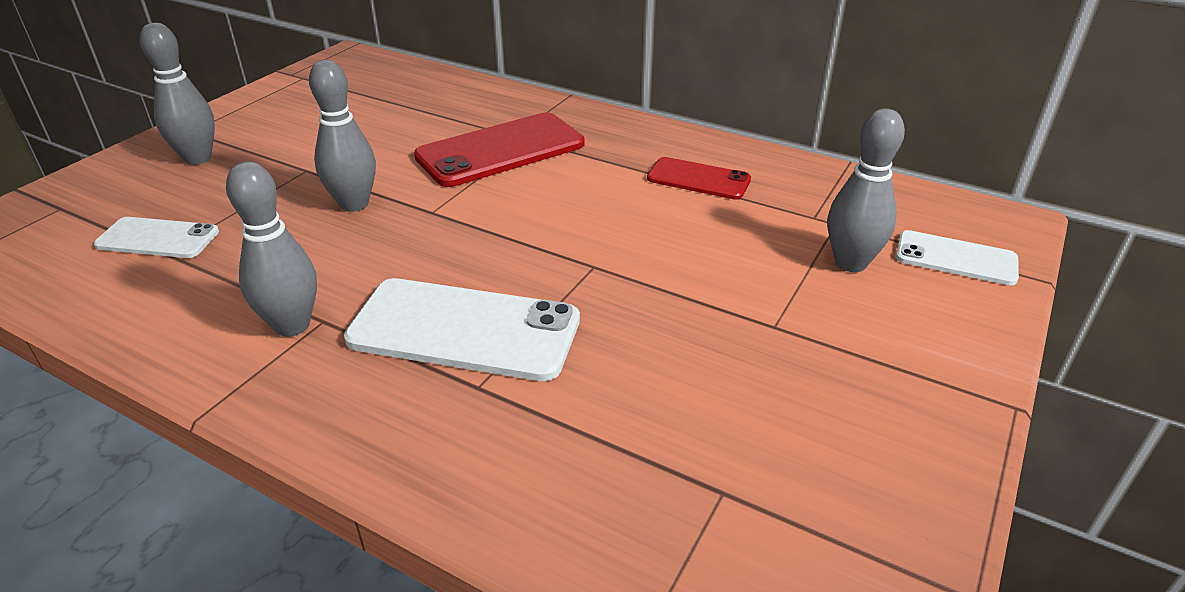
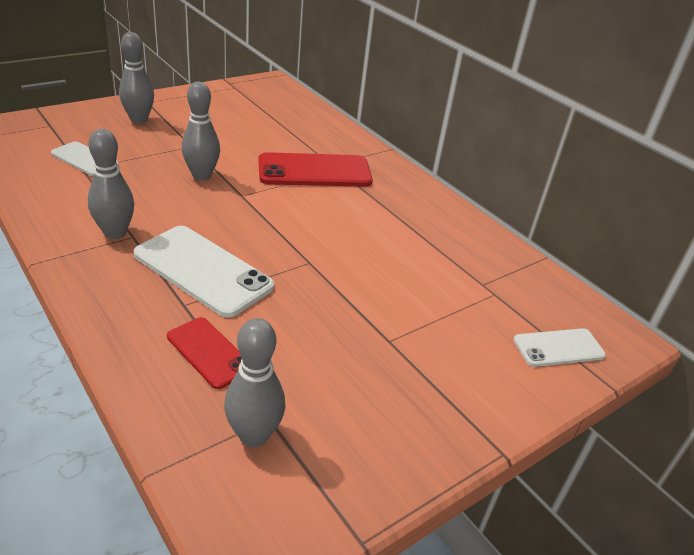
camera: 20 degrees right, 0 degrees up
red phone [647,157,751,200] -> red phone moved to [167,317,242,389]
grey bowling pin [828,109,905,272] -> grey bowling pin moved to [224,318,285,447]
white phone [896,230,1019,285] -> white phone turned 60 degrees counterclockwise [514,328,606,367]

